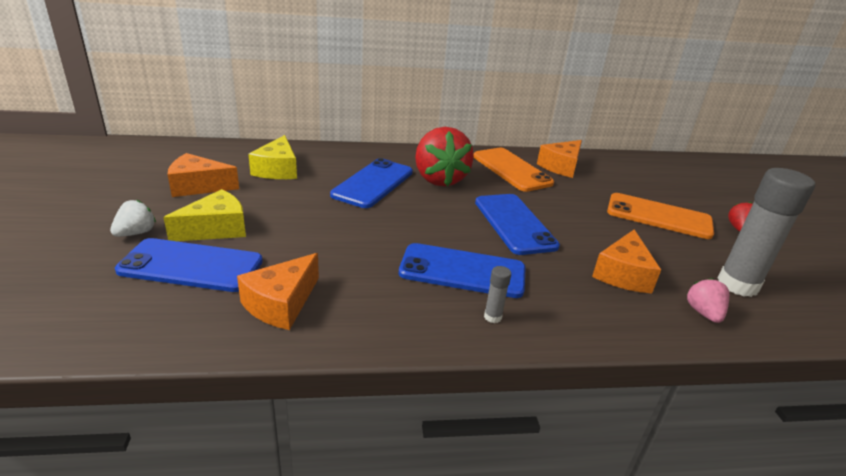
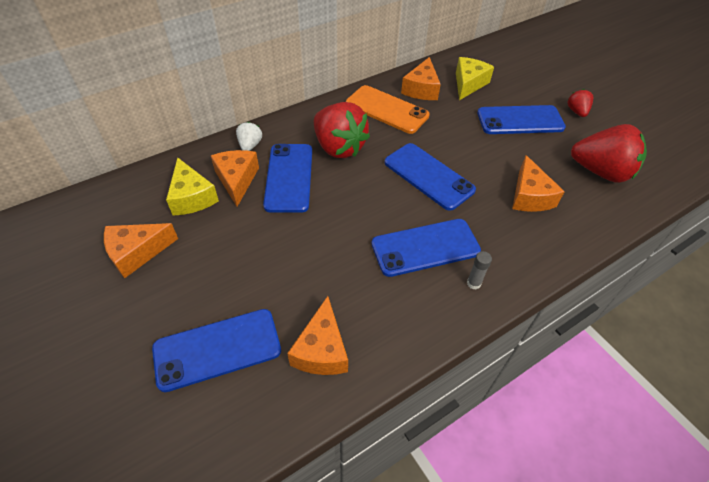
camera: 25 degrees left, 20 degrees up
white strawberry [110,200,156,237] -> white strawberry moved to [236,122,262,151]
yellow cheese [163,189,246,241] -> yellow cheese moved to [456,57,494,100]
orange phone [607,193,714,239] -> blue phone [477,105,566,134]
pink strawberry [687,278,729,323] -> none
grey glue stick [718,168,815,297] -> red strawberry [571,124,647,183]
none -> orange cheese [211,150,259,207]

